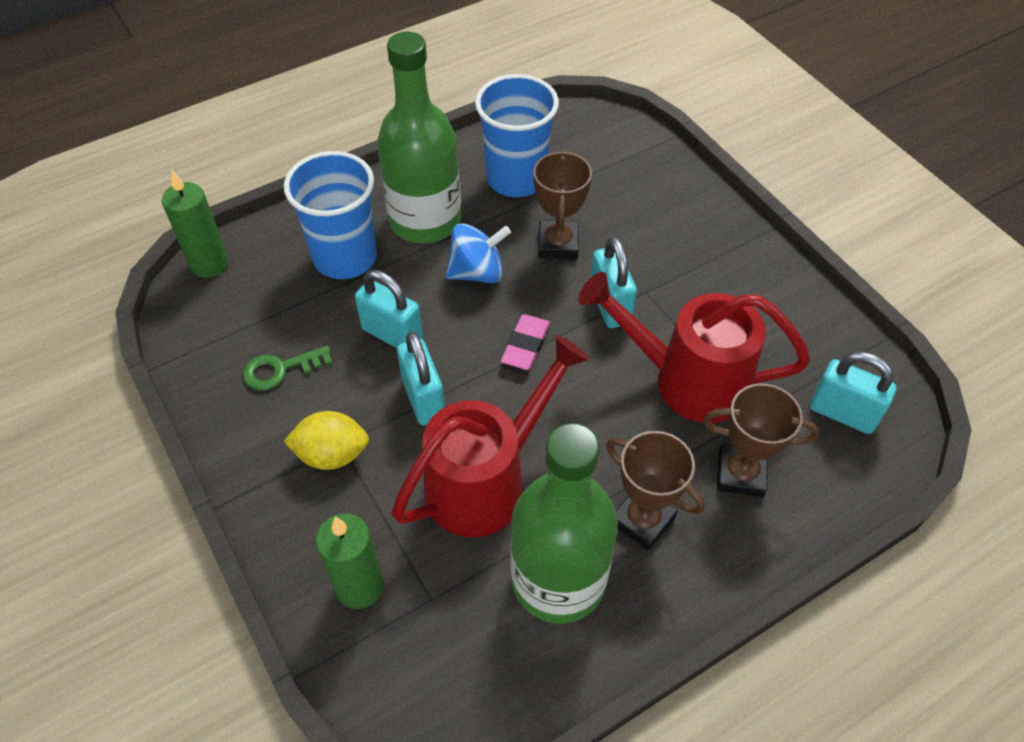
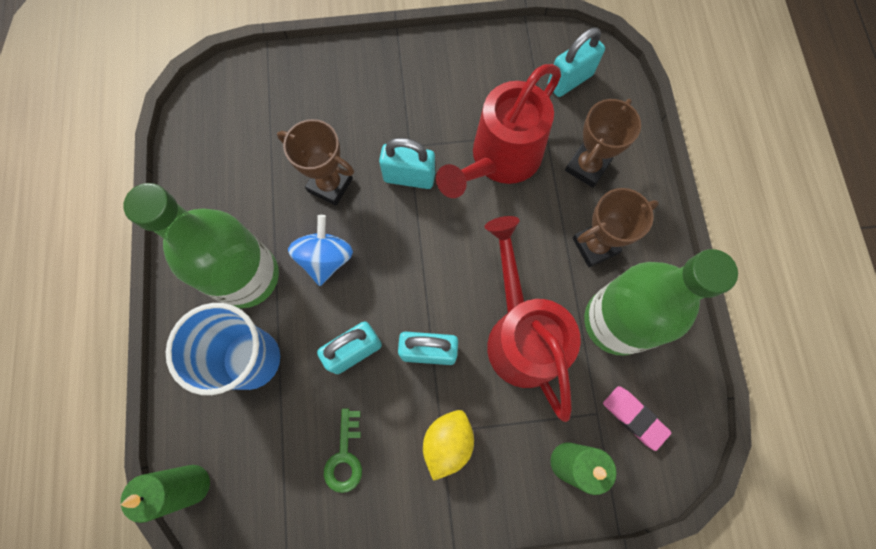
camera: 65 degrees left, 20 degrees up
blue cup [475,74,559,197] -> none
pink eraser [501,314,550,370] -> pink eraser moved to [603,386,671,451]

